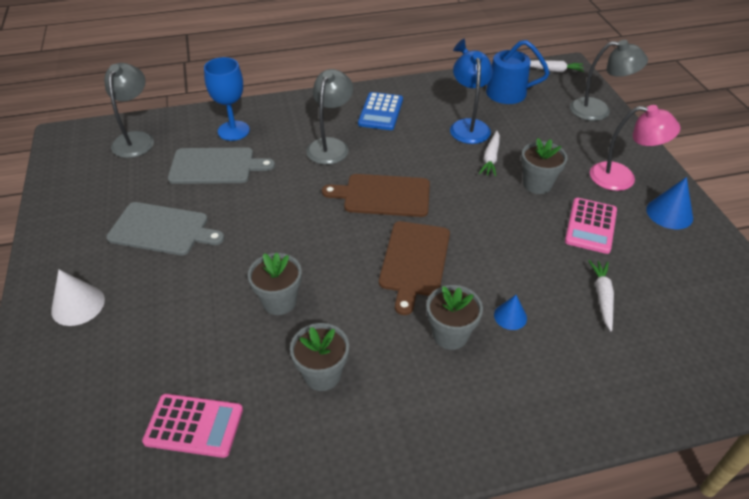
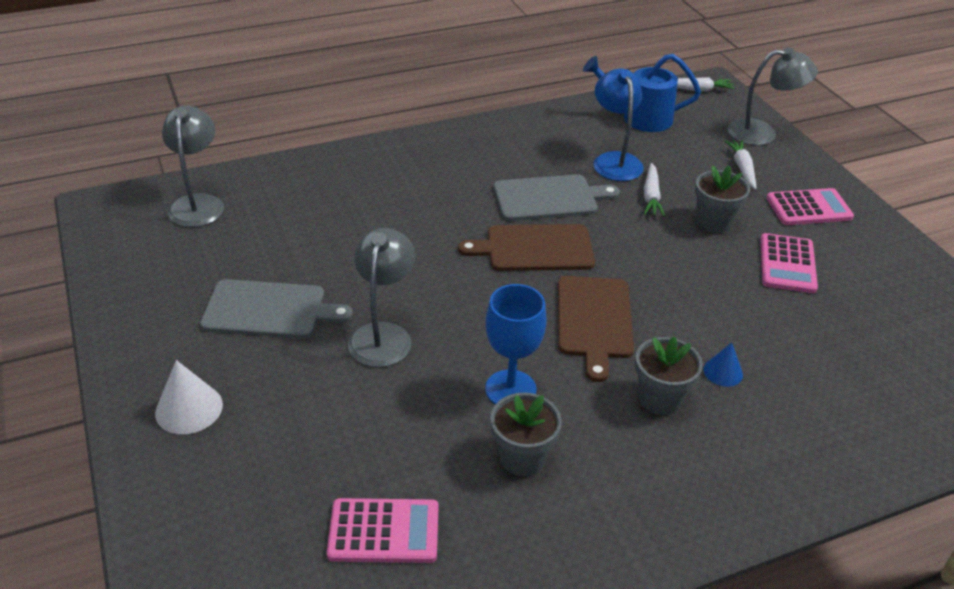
camera: 10 degrees left, 5 degrees down
grey cutting board [168,147,275,184] -> grey cutting board moved to [493,174,620,221]
blue goblet [204,57,250,141] -> blue goblet moved to [485,284,547,405]
grey flower pot [248,253,302,315] -> none
grey lamp [306,69,353,165] -> grey lamp moved to [348,228,415,367]
blue calculator [358,92,403,130] -> none
white carrot [589,260,614,331] -> white carrot moved to [724,140,757,189]
pink lamp [590,105,681,191] -> pink calculator [766,188,854,225]
blue cone [646,177,693,229] -> none

